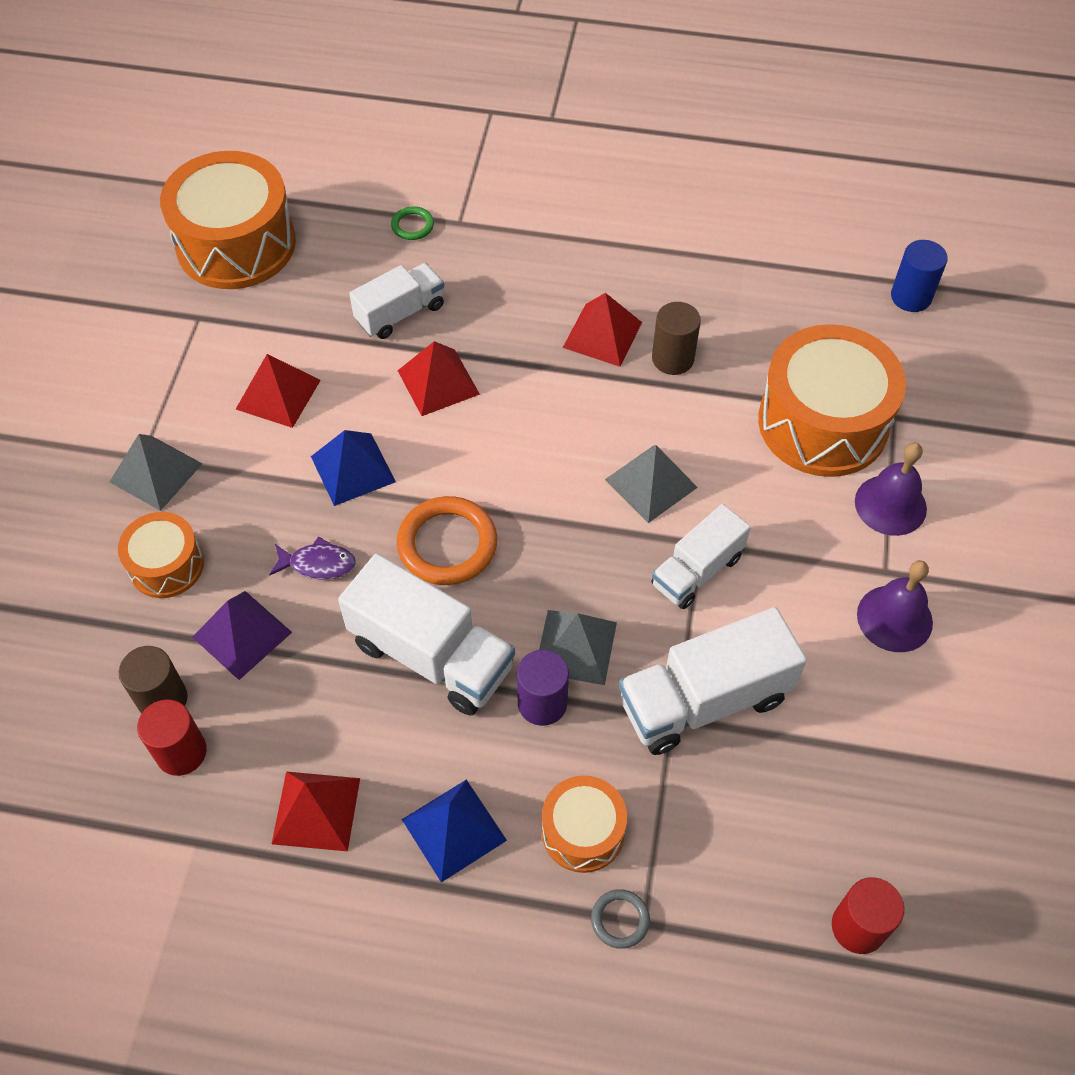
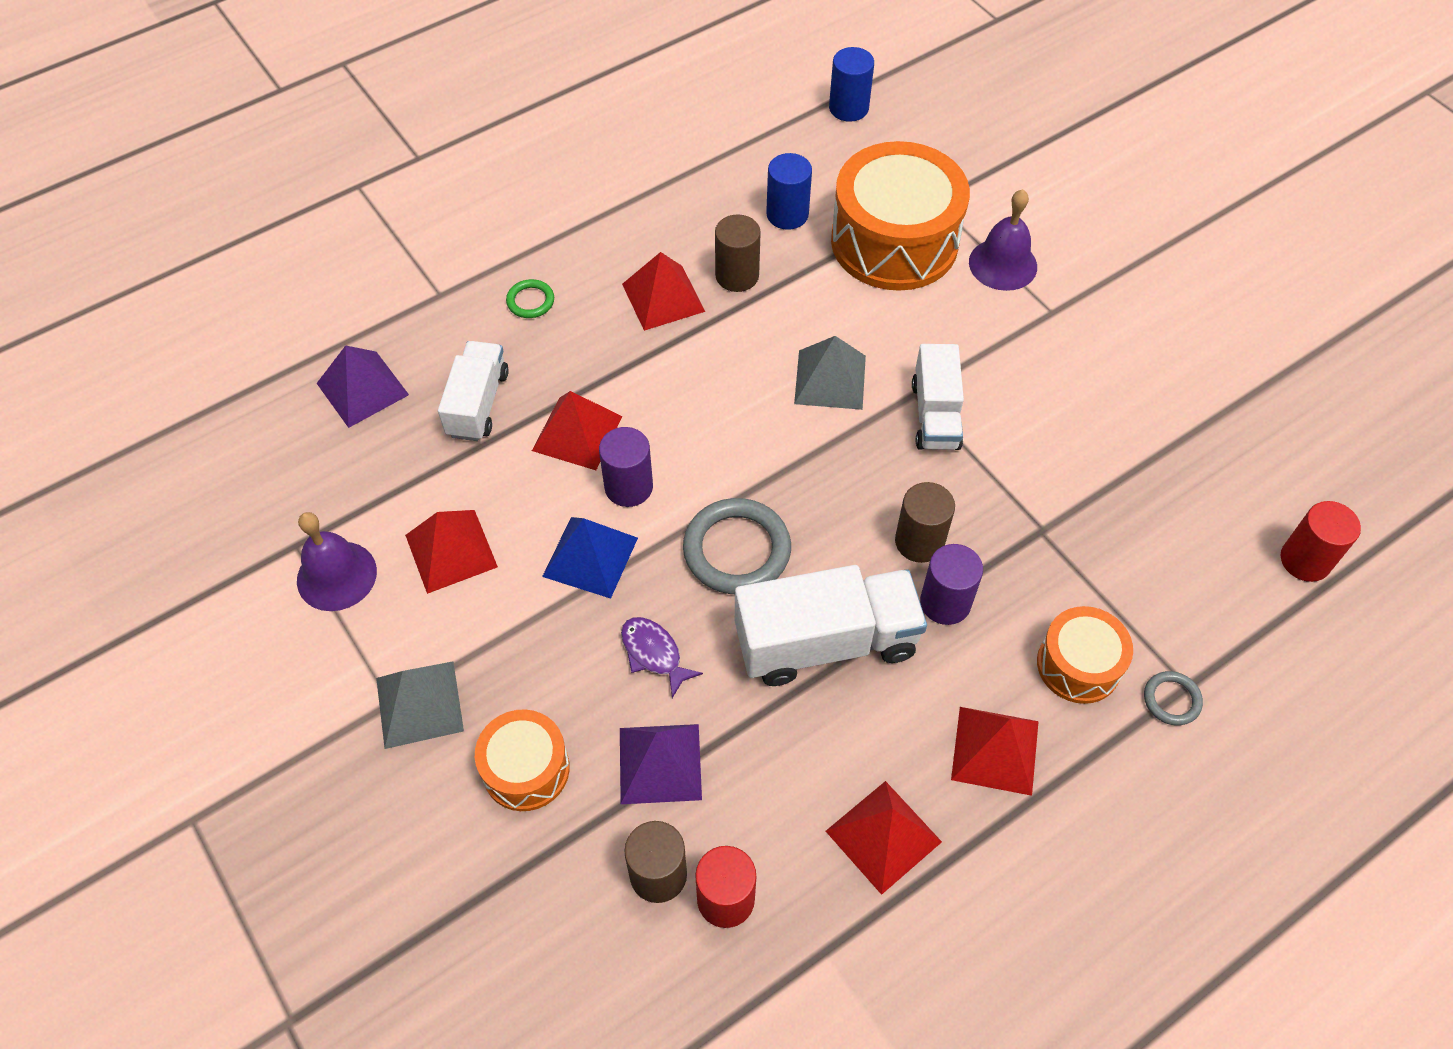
camera: 45 degrees left, 0 degrees up
orange drum [160,151,296,289] -> none
purple fish [269,536,356,580] -> purple fish turned 90 degrees counterclockwise [621,617,703,698]
green ring [391,206,434,240] -> green ring moved to [506,279,554,318]
orange ring [397,496,497,585] -> grey ring [683,498,791,594]
blue pyramid [402,779,507,883] -> red pyramid [951,707,1039,796]
grey pyramid [539,610,617,685] -> brown cylinder [895,482,955,563]
white truck [619,607,807,755] -> none
purple bell [857,560,933,652] -> purple bell moved to [297,512,377,611]
none -> purple pyramid [317,345,409,428]
none -> purple cylinder [599,427,653,507]
none -> blue cylinder [766,153,812,230]

